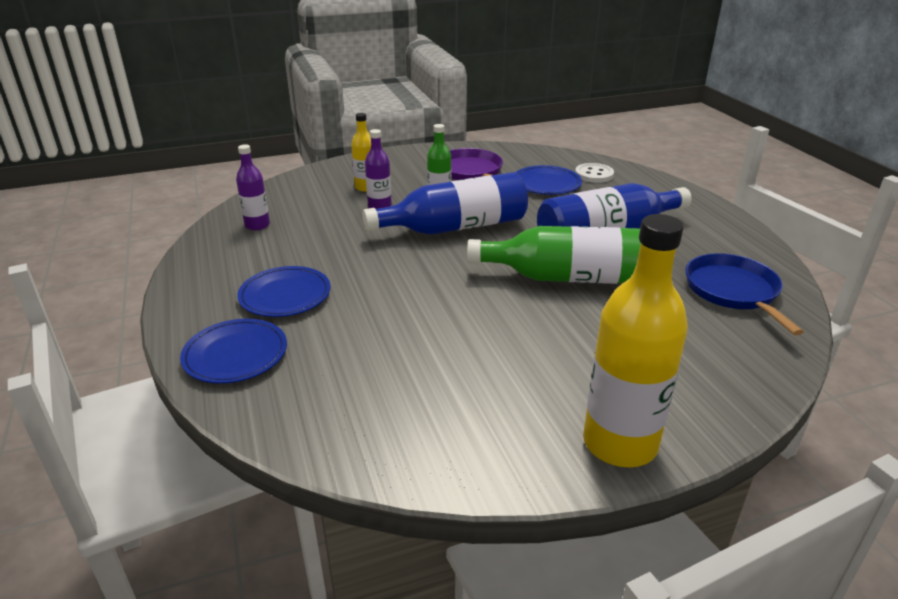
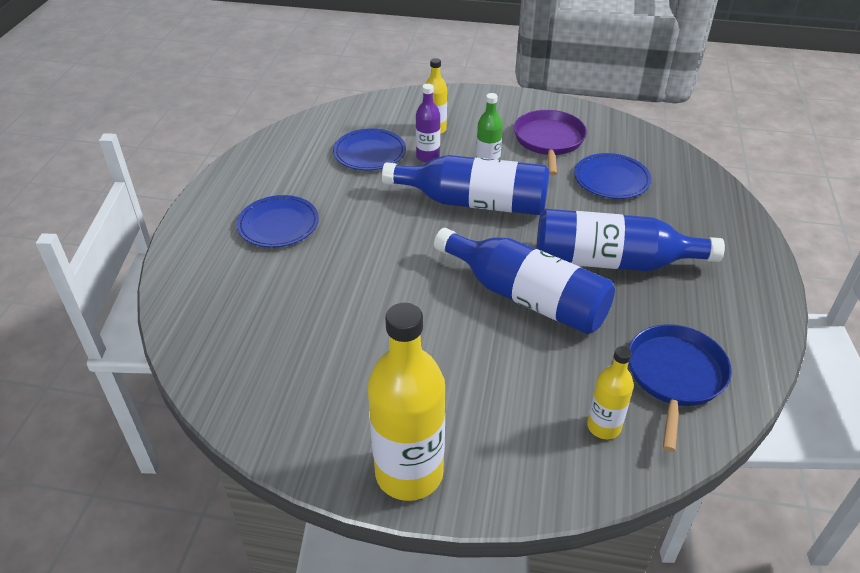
camera: 30 degrees right, 10 degrees up
blue plate [180,319,287,384] -> blue plate moved to [333,128,406,171]
purple bottle [236,144,270,230] -> none
green bottle [467,226,641,284] -> blue bottle [434,228,615,334]
white button [575,163,614,183] -> none
none -> yellow bottle [587,346,634,439]

